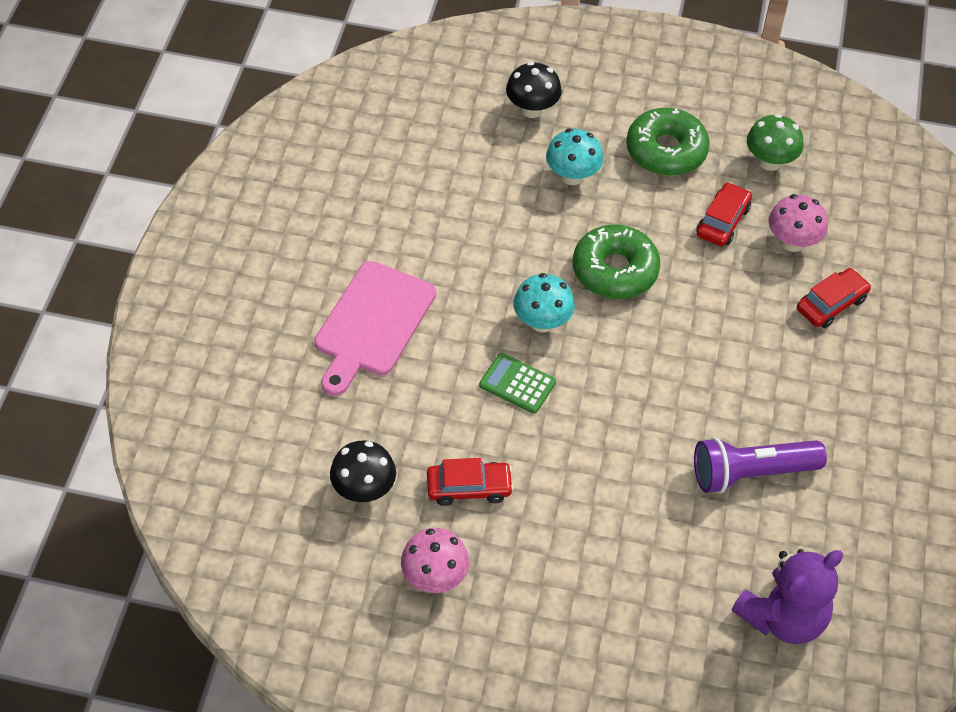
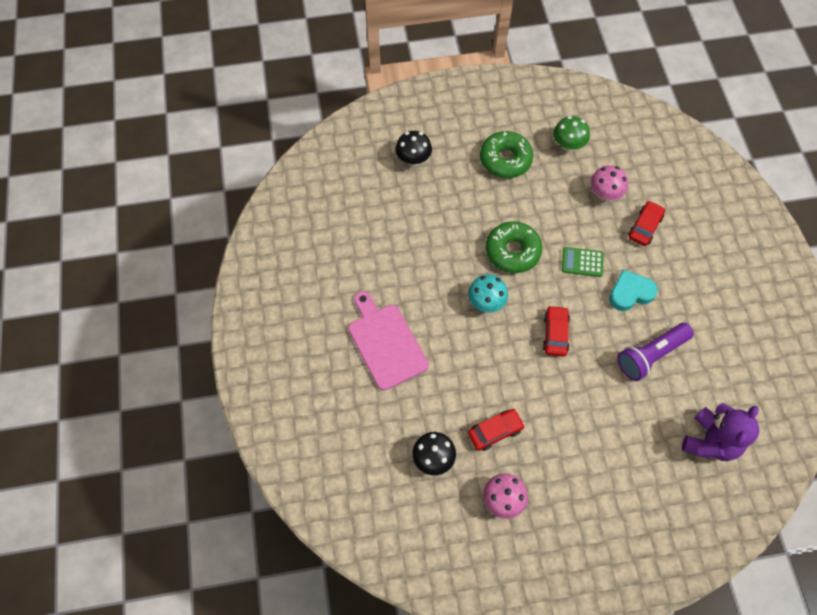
camera: 20 degrees left, 10 degrees up
pink cutting board [314,261,436,396] -> pink cutting board turned 150 degrees clockwise [348,291,429,391]
green calculator [479,353,556,414] -> green calculator moved to [562,247,604,277]
turquoise mushroom [546,129,603,185] -> none
red car [696,182,752,246] -> red car moved to [543,305,570,356]
none -> turquoise heart [609,270,658,311]

